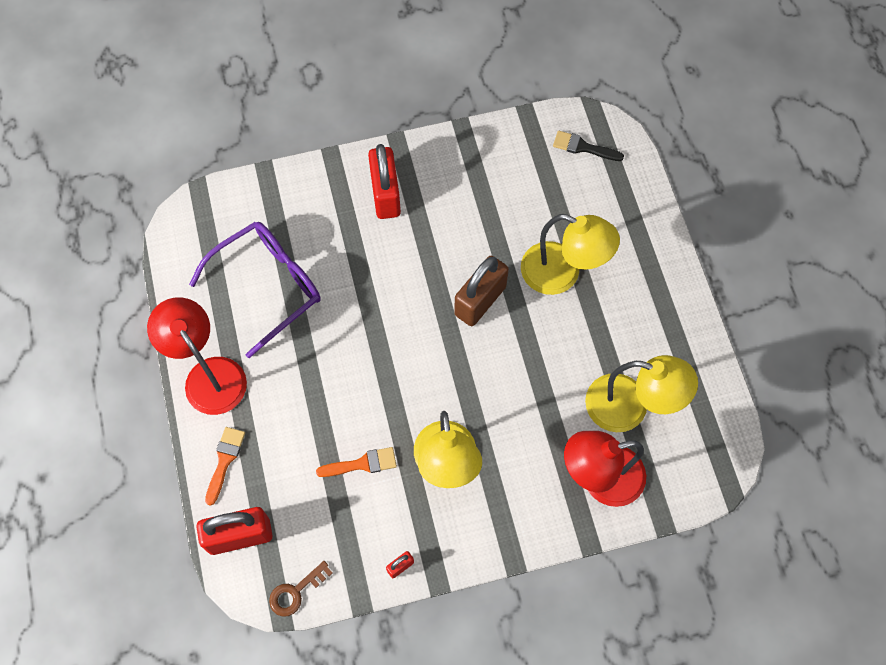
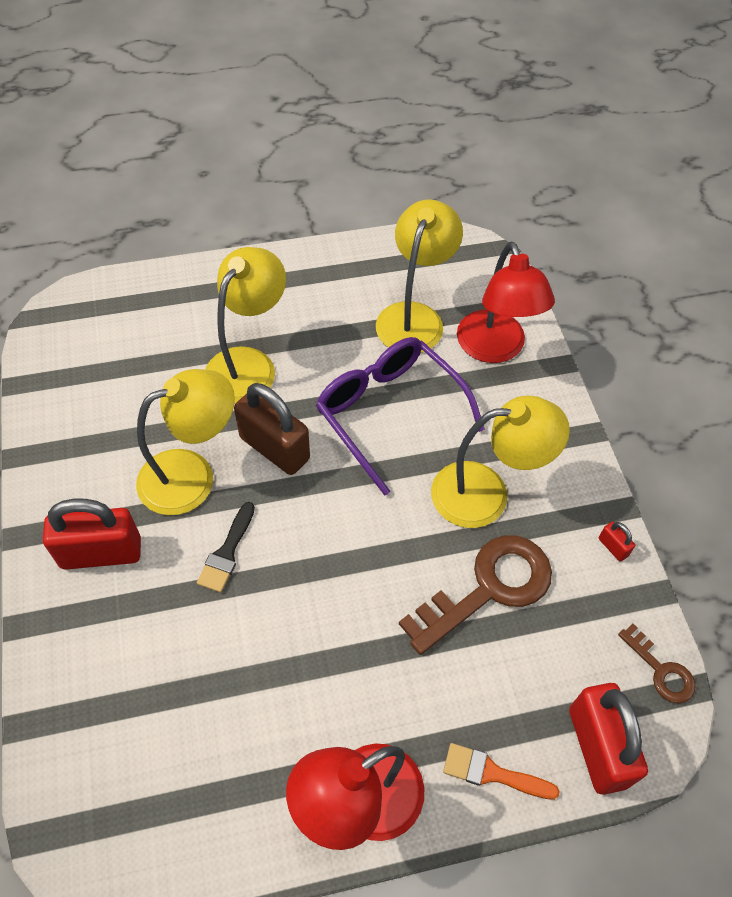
camera: 90 degrees left, 10 degrees down
purple glasses [189,222,321,358] -> purple glasses moved to [316,337,485,496]
orange brush [316,447,397,477] -> brown key [399,535,552,655]
black brush [553,131,624,161] -> black brush moved to [197,502,255,593]
none -> yellow lamp [136,369,235,515]

